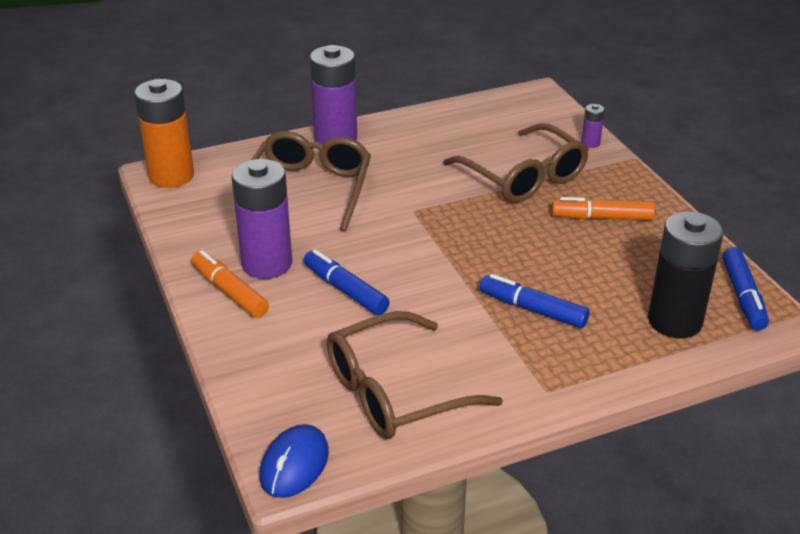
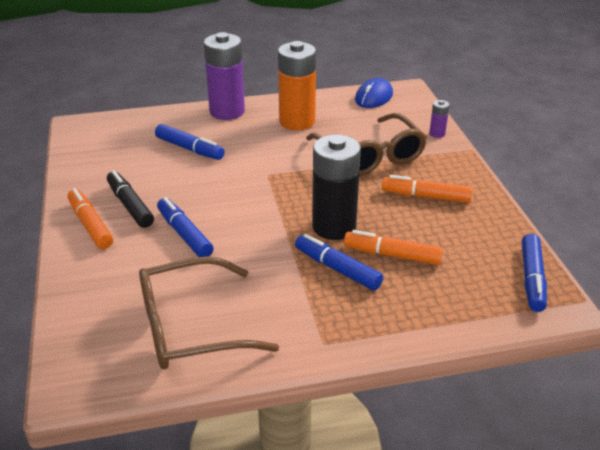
camera: 10 degrees right, 0 degrees up
orange battery [134,79,194,188] -> orange battery moved to [278,41,316,130]
purple battery [232,159,292,279] -> black marker [107,170,154,228]
brown glasses [251,131,371,232] -> blue marker [155,124,225,160]
blue mouse [260,424,329,498] -> blue mouse moved to [355,78,393,108]
black battery [648,211,724,338] -> black battery moved to [312,134,361,240]
none -> orange marker [344,230,443,265]

